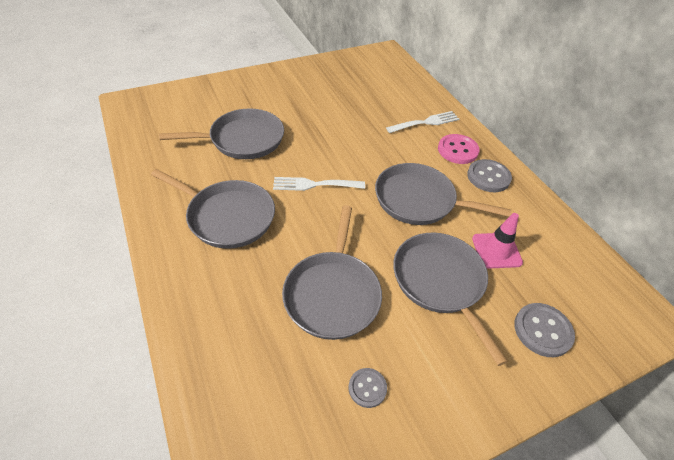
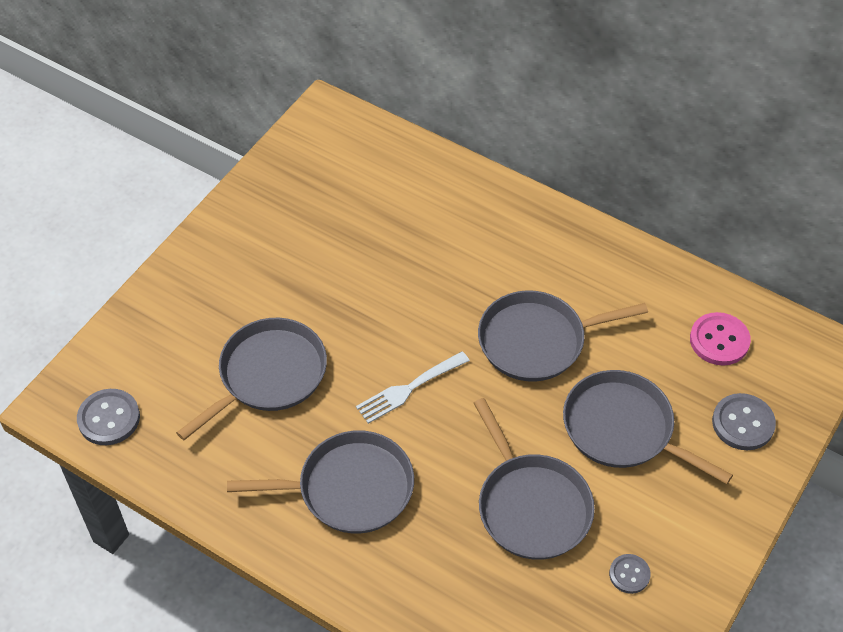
camera: 30 degrees left, 5 degrees up
white fork [386,111,459,133] -> none
pink button [438,134,480,164] -> pink button moved to [690,312,751,366]
grey button [467,159,512,192] -> grey button moved to [77,389,140,445]
pink traffic cone [472,213,523,269] -> none

